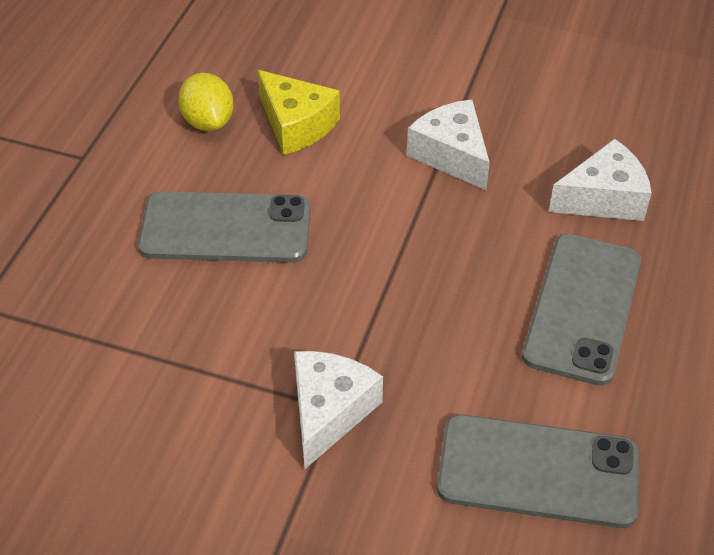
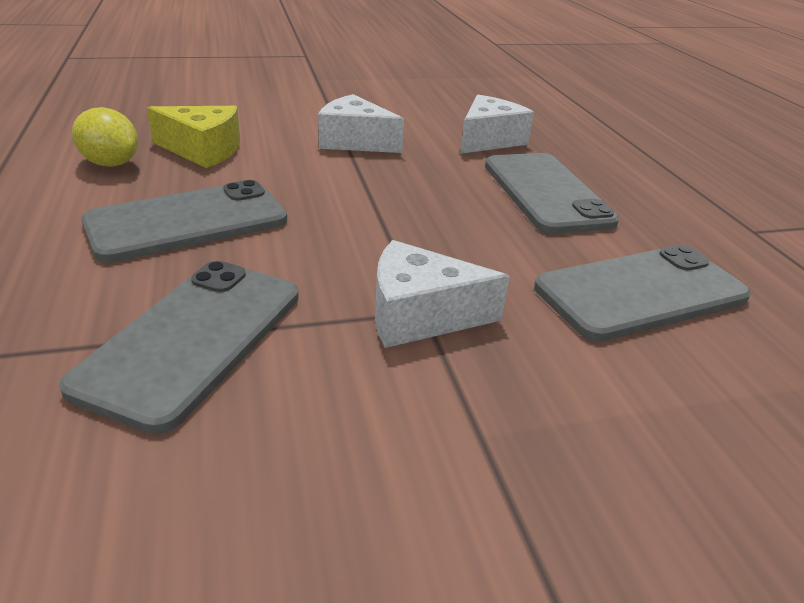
camera: 35 degrees left, 15 degrees down
white cheese [294,351,383,469] -> white cheese turned 75 degrees counterclockwise [375,240,510,348]
none -> grey phone [59,261,299,434]

